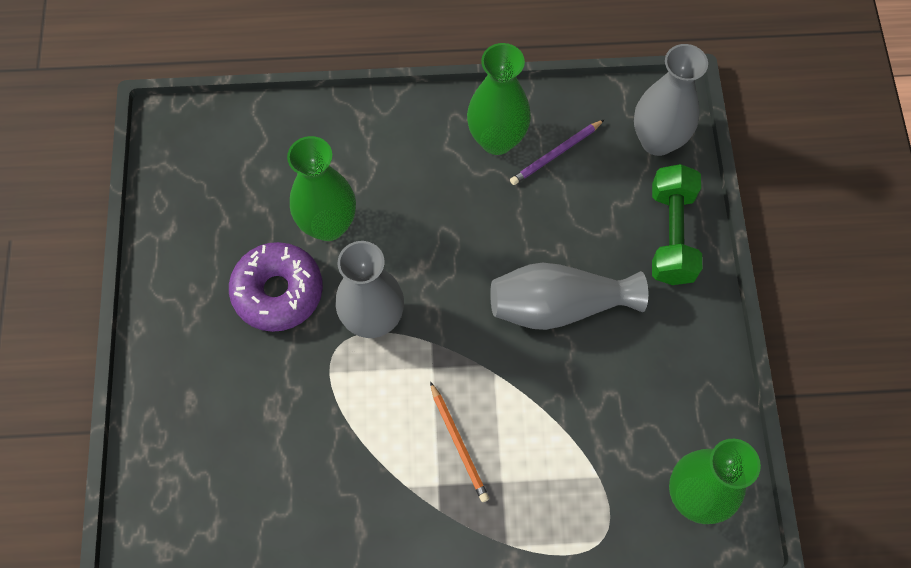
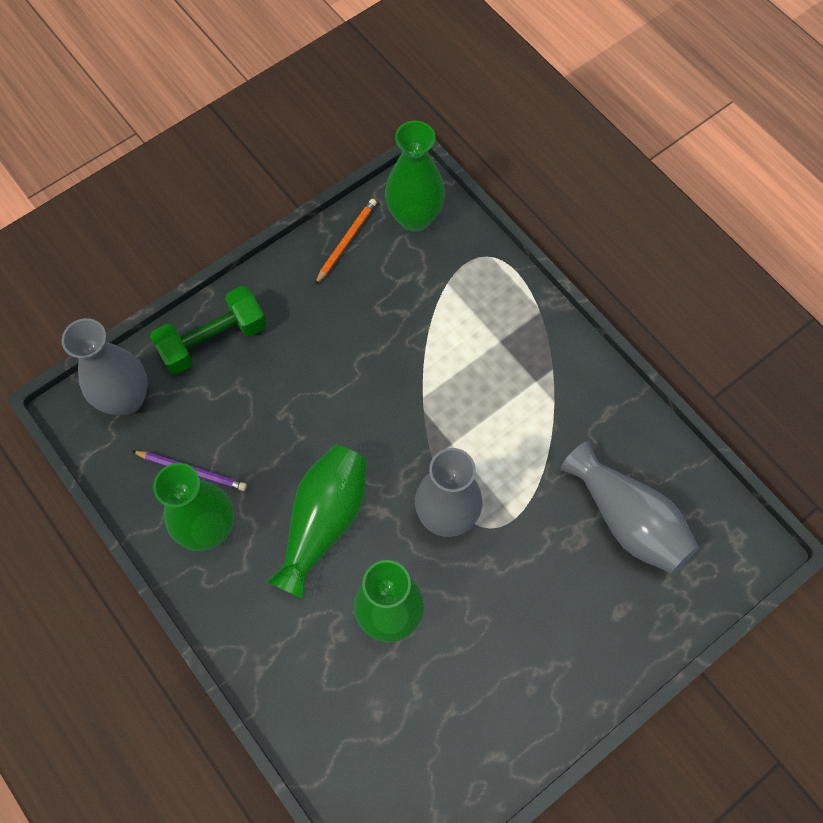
camera: 125 degrees left, 0 degrees up
purple donut [229,242,323,332] -> none
orange pencil [430,382,489,502] -> orange pencil moved to [315,199,377,285]
grey vase [490,263,648,330] -> grey vase moved to [561,441,699,574]
none -> green vase [266,445,367,599]

